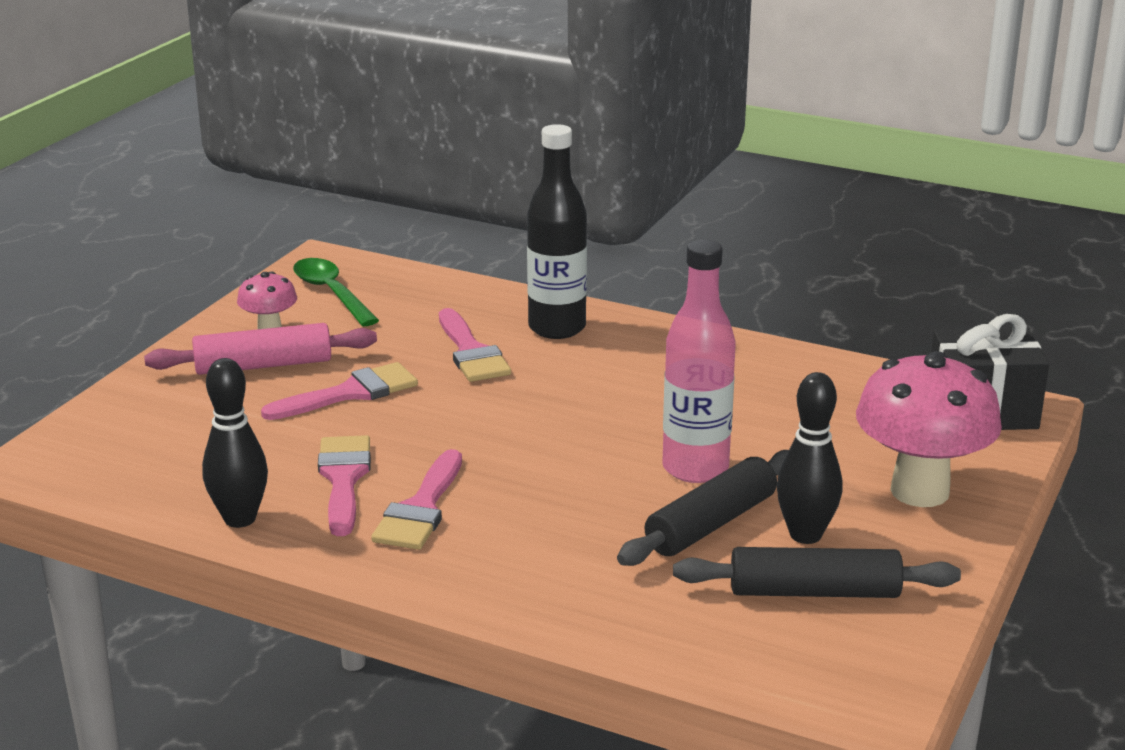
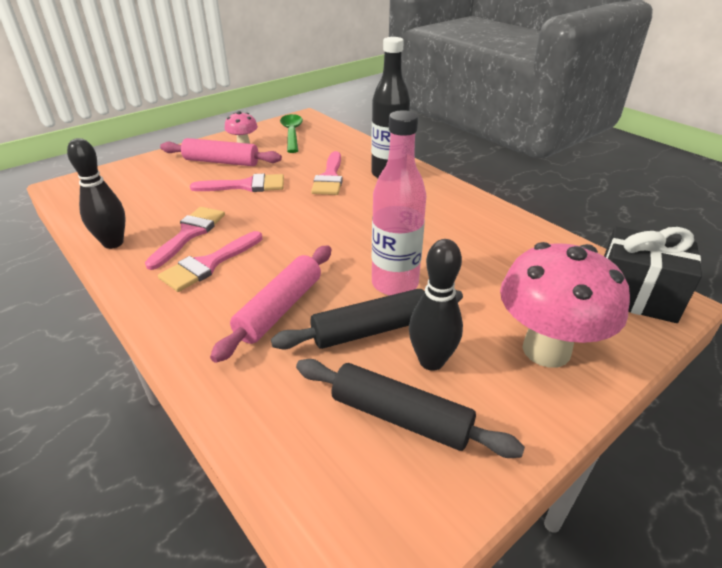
camera: 25 degrees right, 10 degrees up
none -> pink rolling pin [210,245,331,363]

